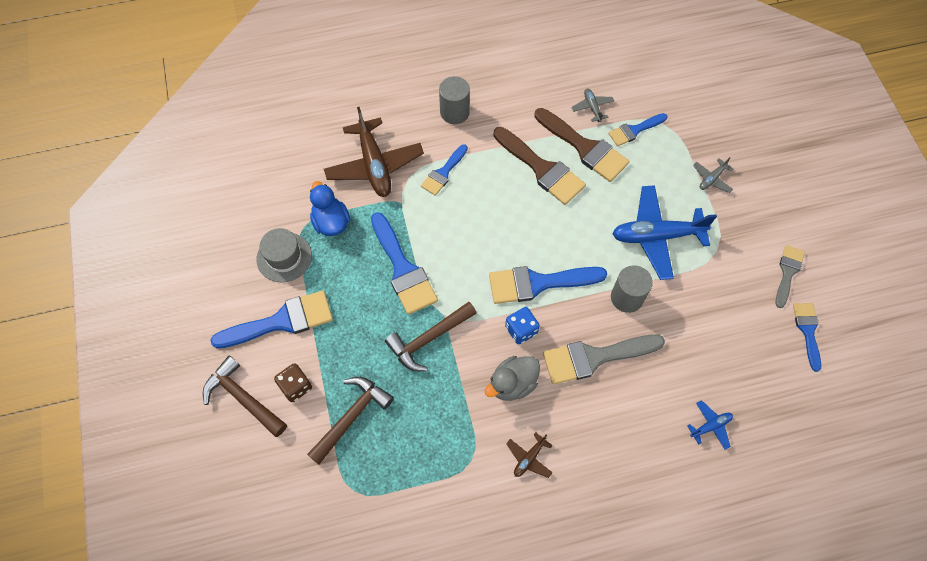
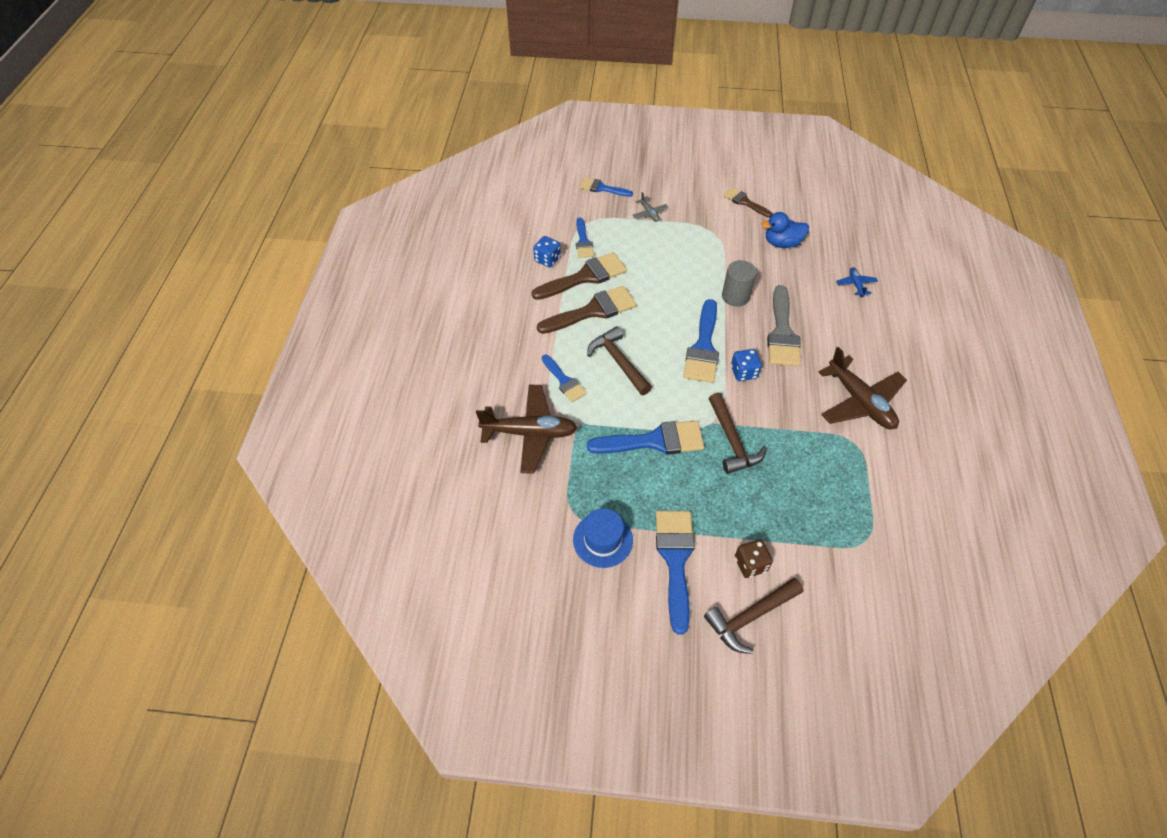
camera: 70 degrees left, 10 degrees down
grey hat [256,228,312,283] -> blue hat [573,508,633,568]
brown hammer [307,377,394,464] -> brown hammer moved to [587,326,652,395]
blue duck [310,181,350,236] -> blue duck moved to [761,212,809,248]
grey cylinder [439,76,470,124] -> none
grey duck [485,356,540,401] -> none
brown plane [506,432,553,478] -> brown plane [819,347,907,429], size x2.19
grey plane [571,88,614,122] -> blue dice [533,236,561,267]
blue plane [612,185,717,280] -> none
grey brush [776,245,805,308] -> brown brush [723,187,773,218]
blue brush [793,303,821,372] -> blue brush moved to [580,178,633,197]

